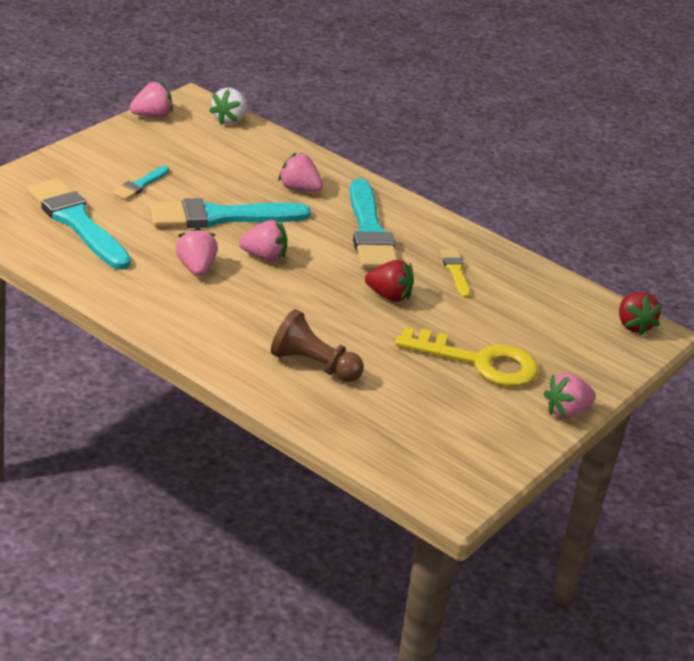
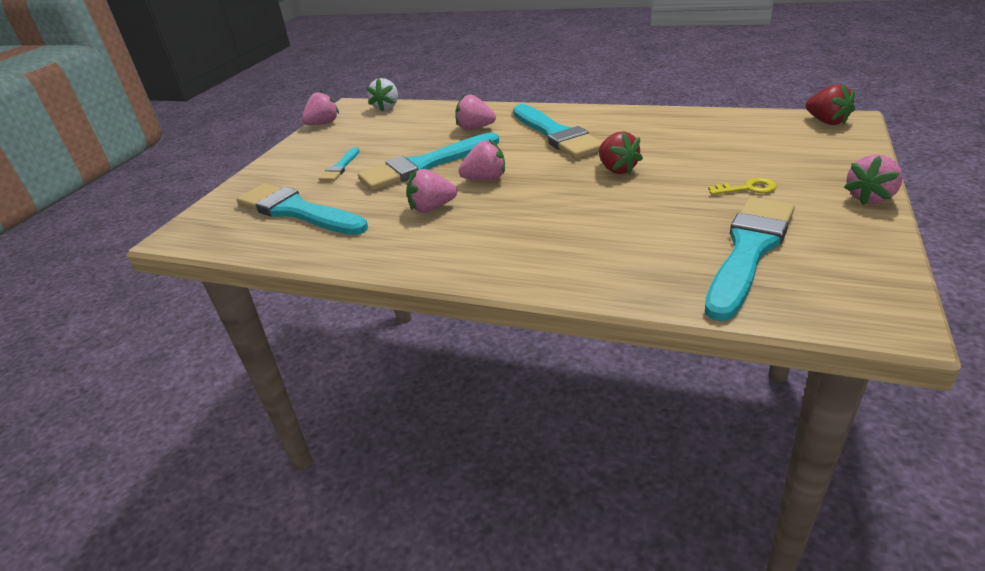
camera: 10 degrees left, 0 degrees up
pink strawberry [176,227,218,276] -> pink strawberry turned 75 degrees counterclockwise [406,169,457,212]
brown pawn [271,309,364,382] -> none
red strawberry [365,260,414,302] -> red strawberry turned 60 degrees clockwise [599,131,643,175]
yellow key [395,327,538,387] -> yellow key [708,178,777,195], size x0.45
yellow brush [440,249,470,298] -> none
none -> turquoise brush [705,197,795,321]

